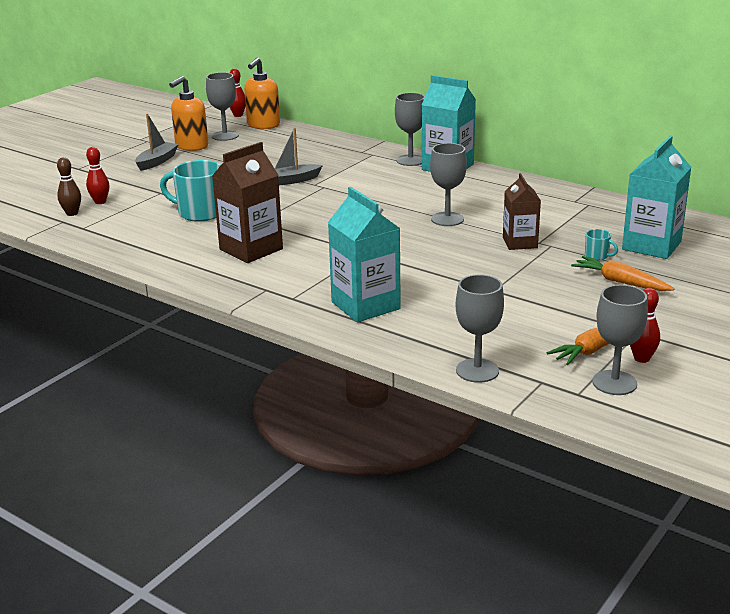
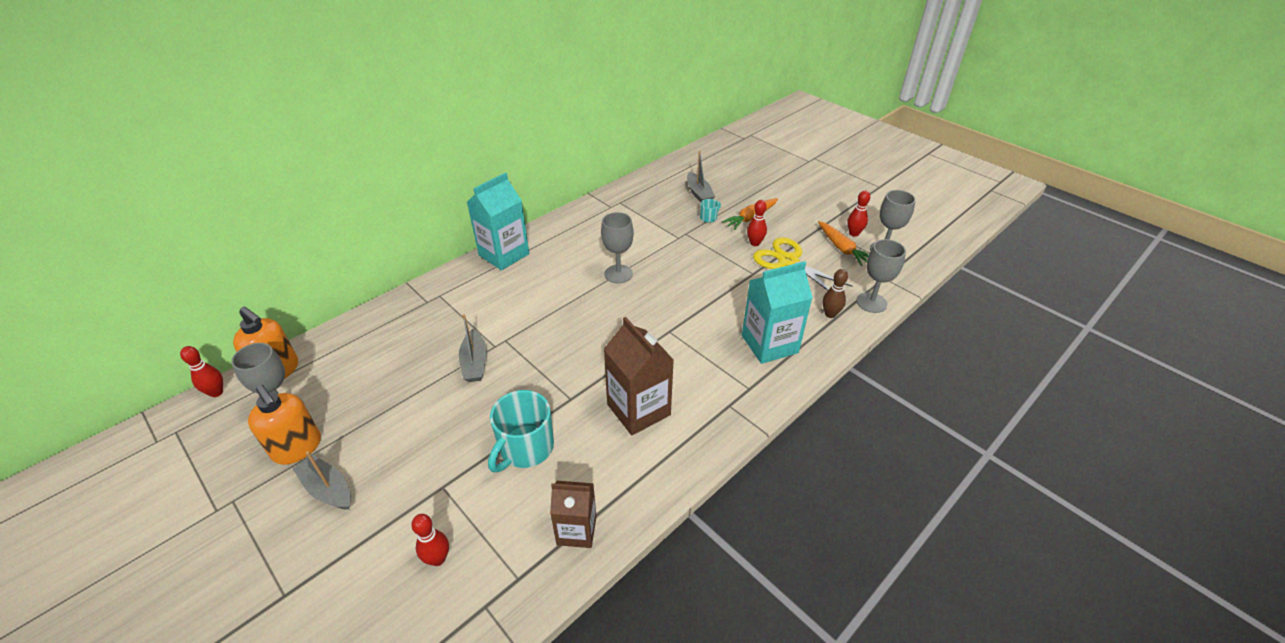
camera: 80 degrees left, 15 degrees up
brown bowling pin [57,157,81,216] -> brown bowling pin moved to [823,269,848,318]
grey goblet [395,93,425,166] -> none
brown carton [503,173,541,250] -> brown carton moved to [550,481,597,548]
turquoise carton [622,135,691,259] -> grey boat [687,151,715,202]
none -> red bowling pin [747,200,767,246]
none -> yellow scissors [753,237,852,291]

